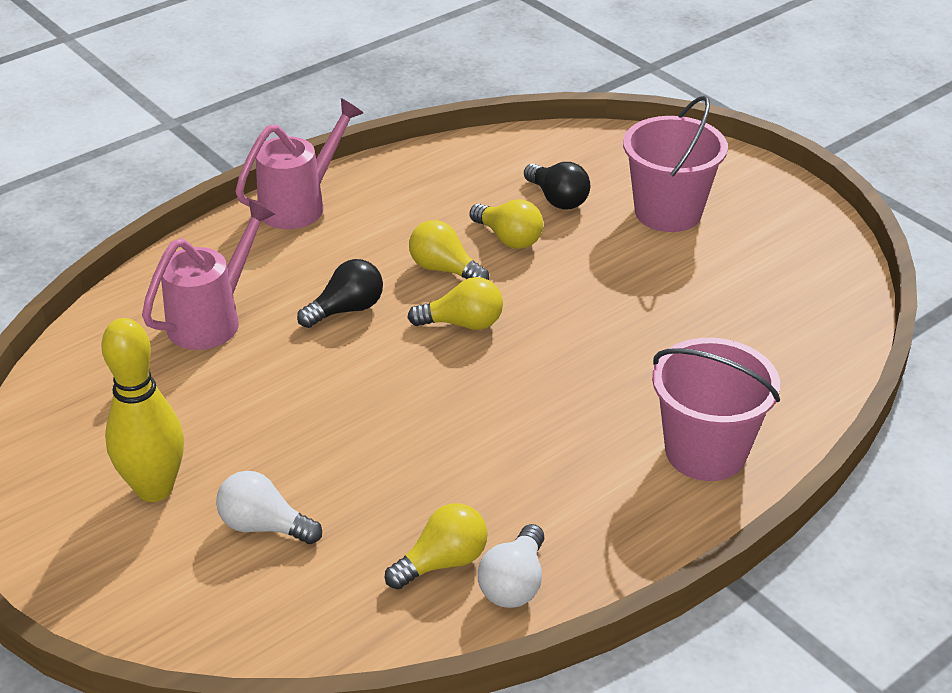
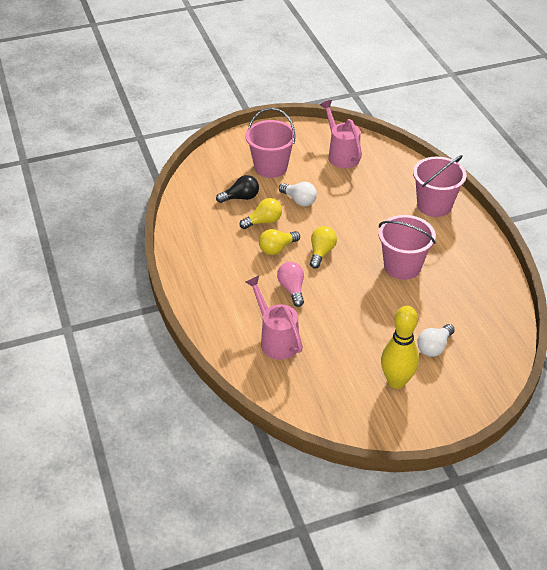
camera: 70 degrees left, 5 degrees up
pink watering can [235,98,363,229] -> pink watering can moved to [320,100,362,168]
black light bulb [297,259,383,328] -> pink light bulb [277,262,304,307]
yellow light bulb [385,503,487,589] -> none
white light bulb [478,524,544,608] -> white light bulb moved to [279,182,317,206]
none -> pink bucket [378,215,436,280]

